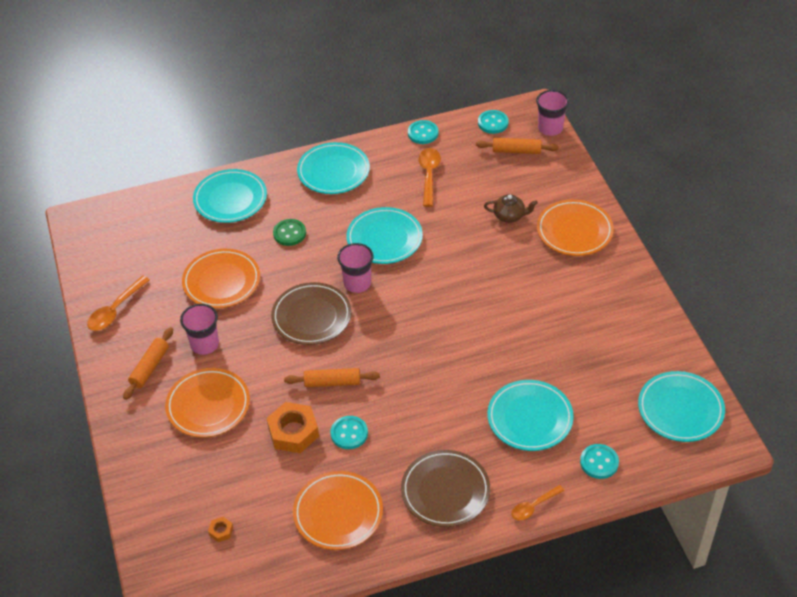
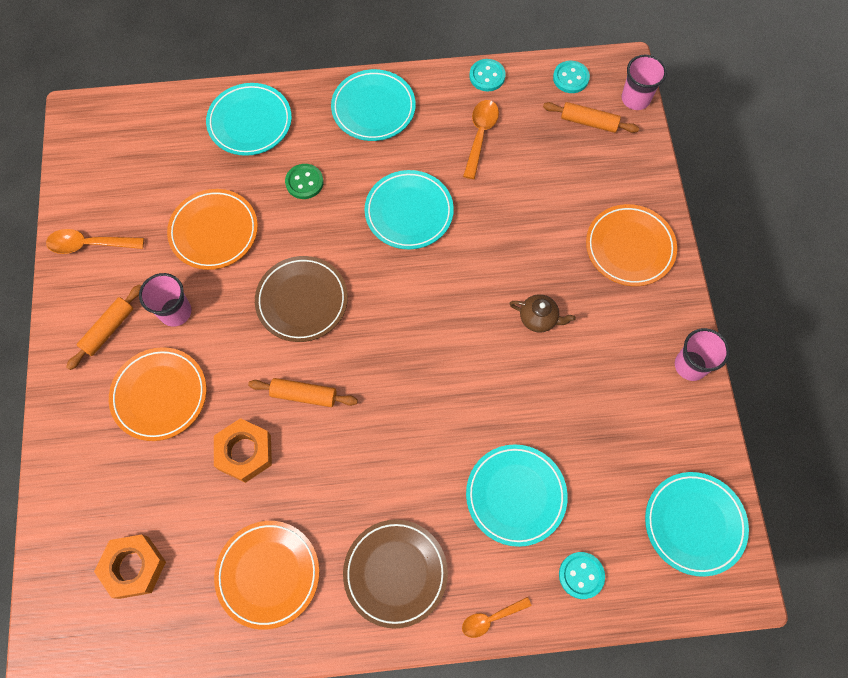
camera: 10 degrees right, 20 degrees up
orange spoon [87,276,150,331] -> orange spoon turned 45 degrees clockwise [46,229,144,254]
orange nut [208,517,233,542] -> orange nut [94,535,166,599], size x2.23
turquoise button [330,416,368,449] -> none
pink cup [337,243,374,293] -> pink cup moved to [675,328,730,381]
brown teapot [484,194,538,223] -> brown teapot moved to [509,294,576,332]

